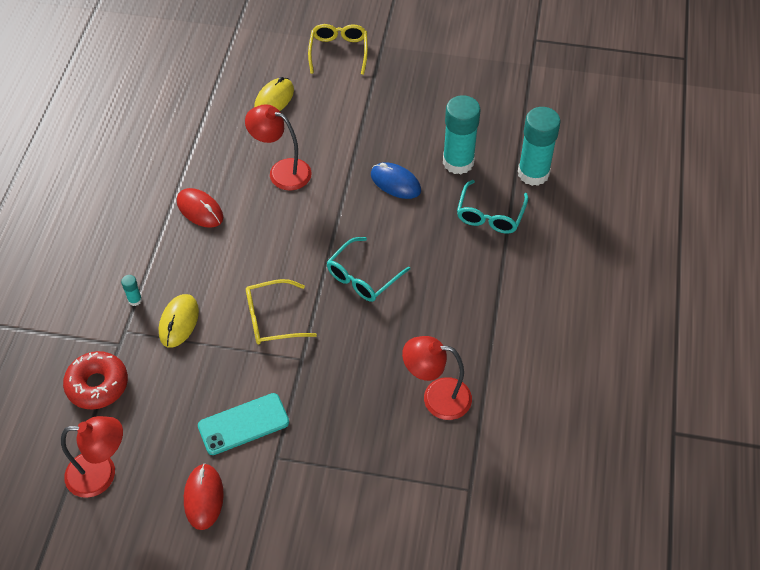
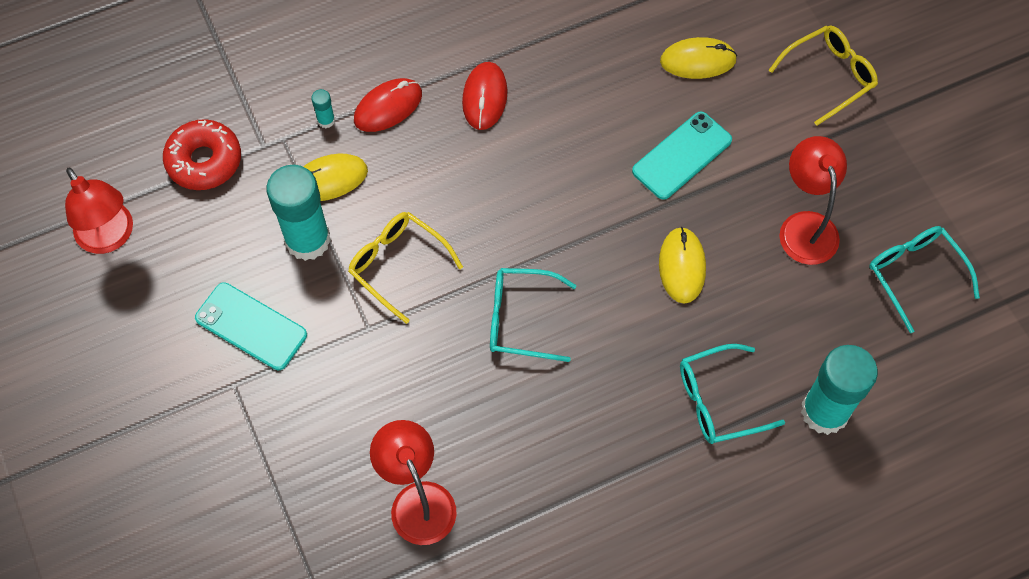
camera: 55 degrees right, 10 degrees up
red mouse [184,464,224,530] -> red mouse moved to [354,78,422,132]
red lamp [245,104,312,190] -> red lamp moved to [779,136,847,265]
blue mouse [371,162,421,199] -> yellow mouse [659,227,706,304]
turquoise glue stick [443,95,480,174] -> turquoise glue stick moved to [266,165,331,261]
none -> turquoise phone [632,112,732,200]
none -> turquoise glasses [869,226,980,333]

